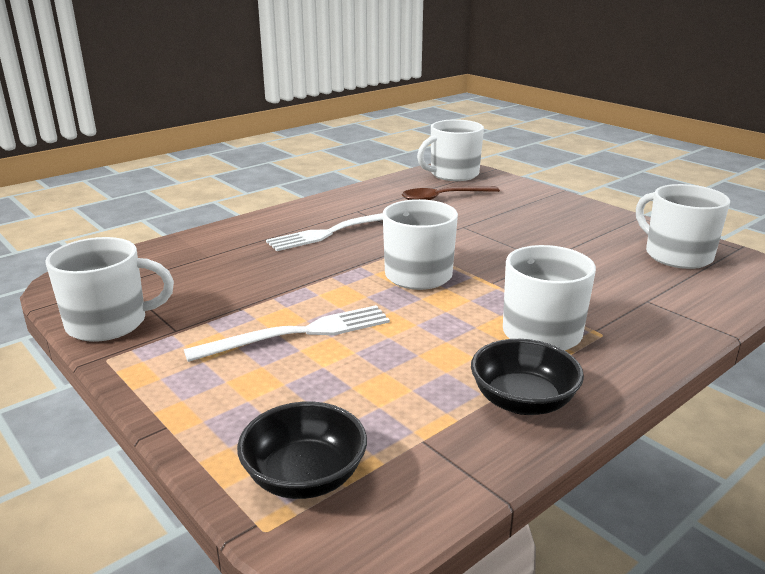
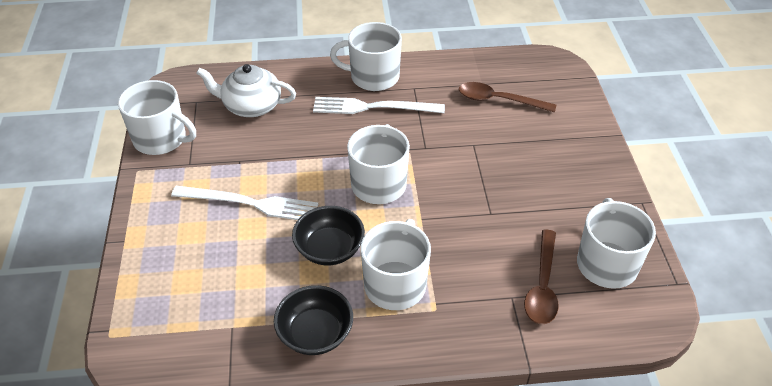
camera: 35 degrees right, 20 degrees up
black bowl [237,402,367,499] -> black bowl moved to [292,206,365,265]
white mug [417,119,484,181] -> white mug moved to [330,22,402,91]
none -> white teapot [196,64,296,117]
none -> brown spoon [524,229,559,324]

